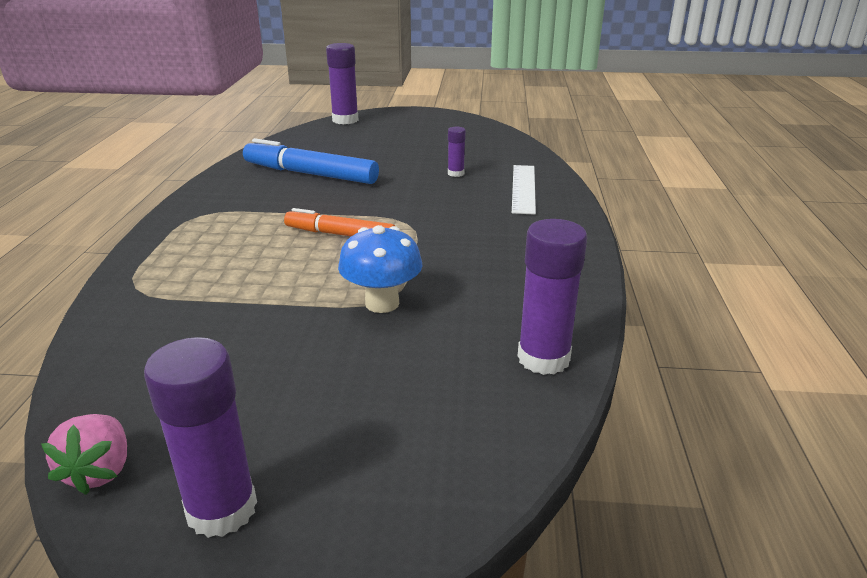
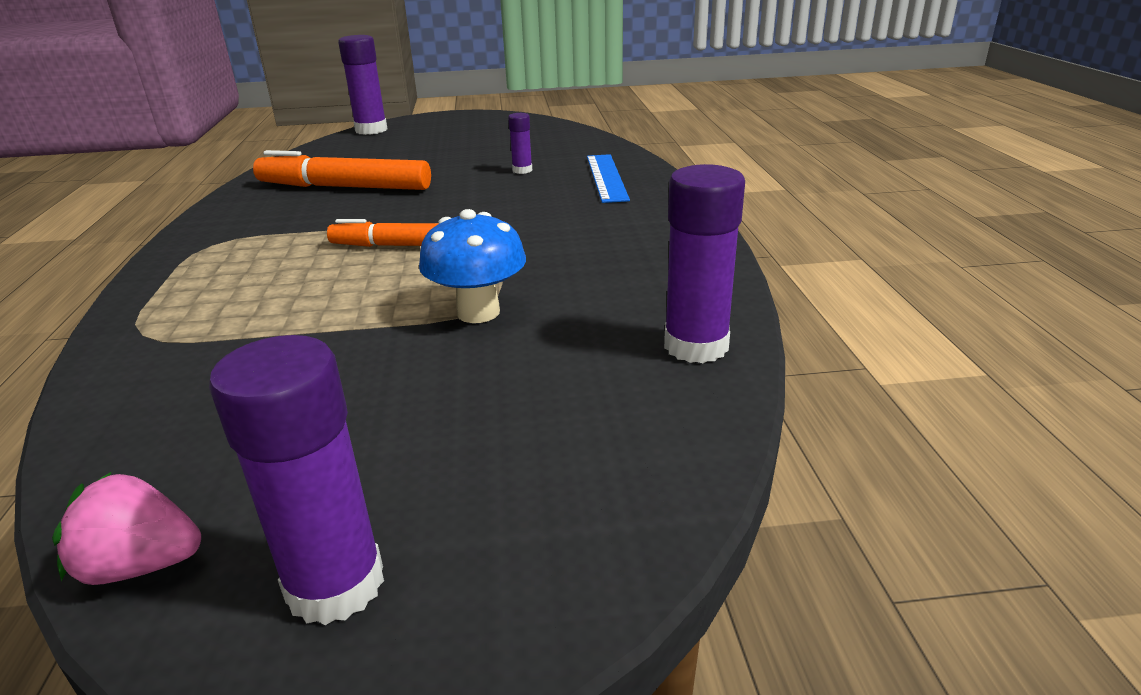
camera: 10 degrees left, 0 degrees up
pink strawberry [41,414,127,495] -> pink strawberry turned 105 degrees clockwise [52,472,201,585]
blue marker [243,138,379,184] -> orange marker [253,150,431,190]
white ruler [512,165,536,215] -> blue ruler [587,154,630,203]

